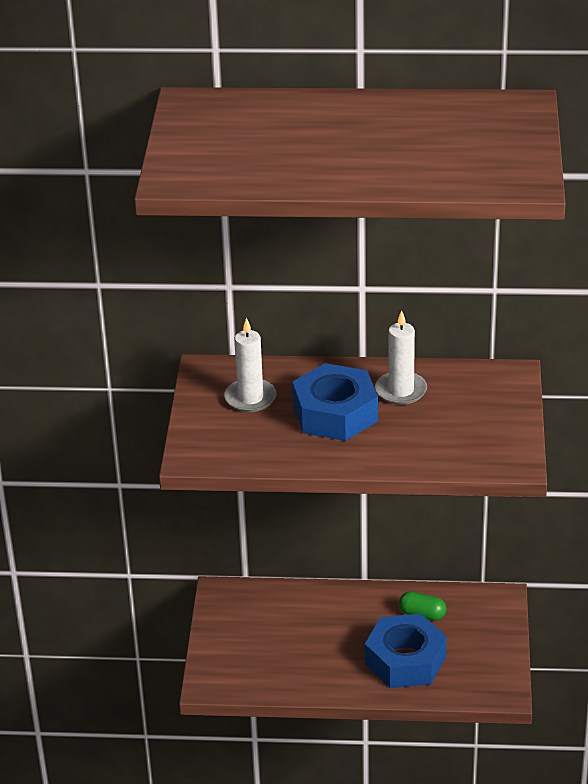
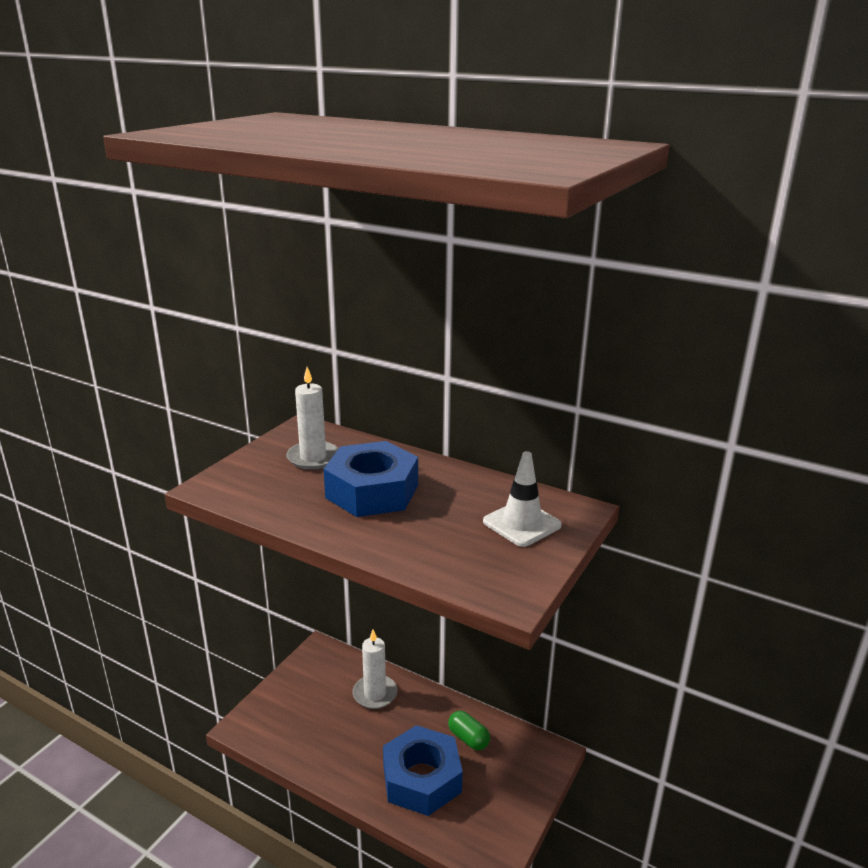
camera: 25 degrees right, 10 degrees down
white candle [375,310,427,405] -> white candle moved to [353,629,398,709]
none -> white traffic cone [483,451,562,547]

